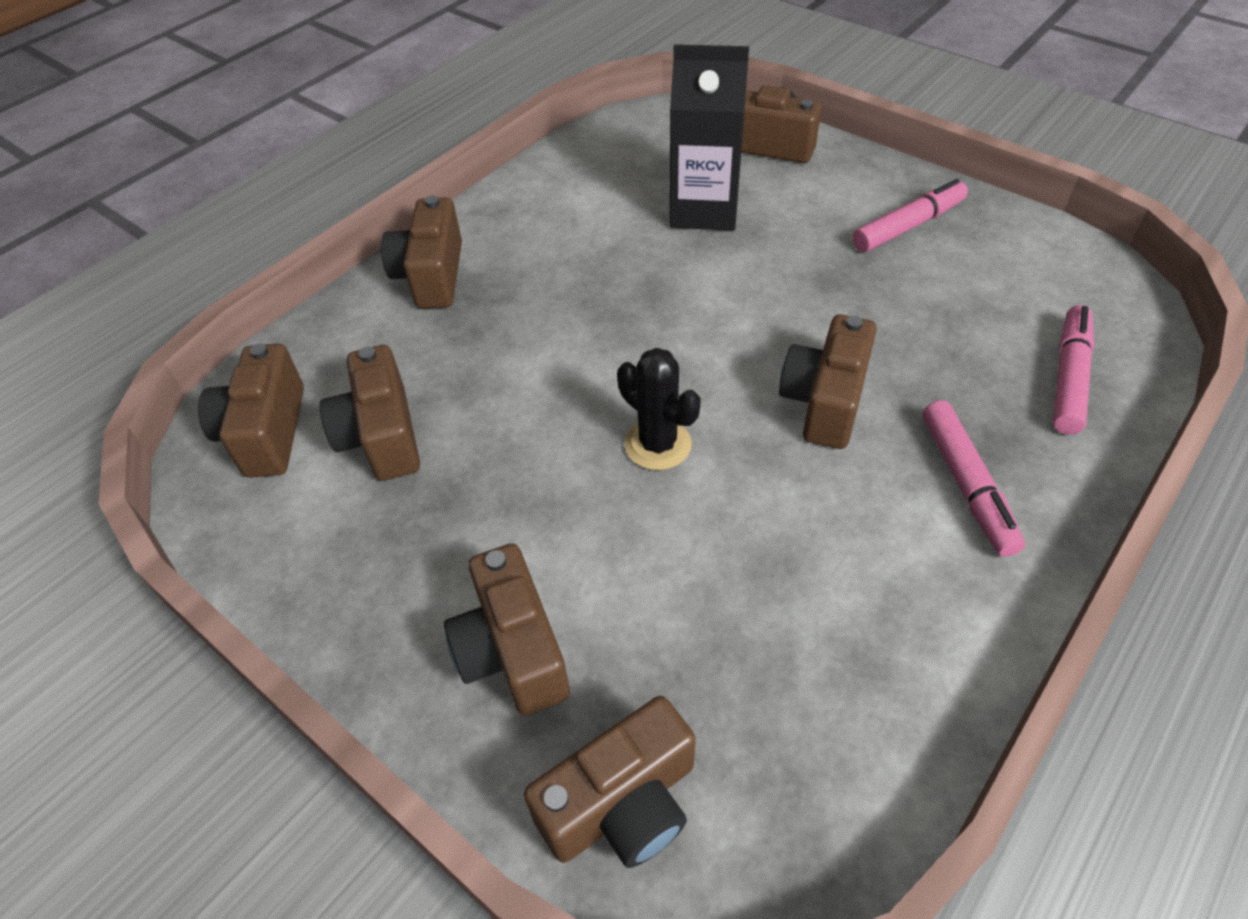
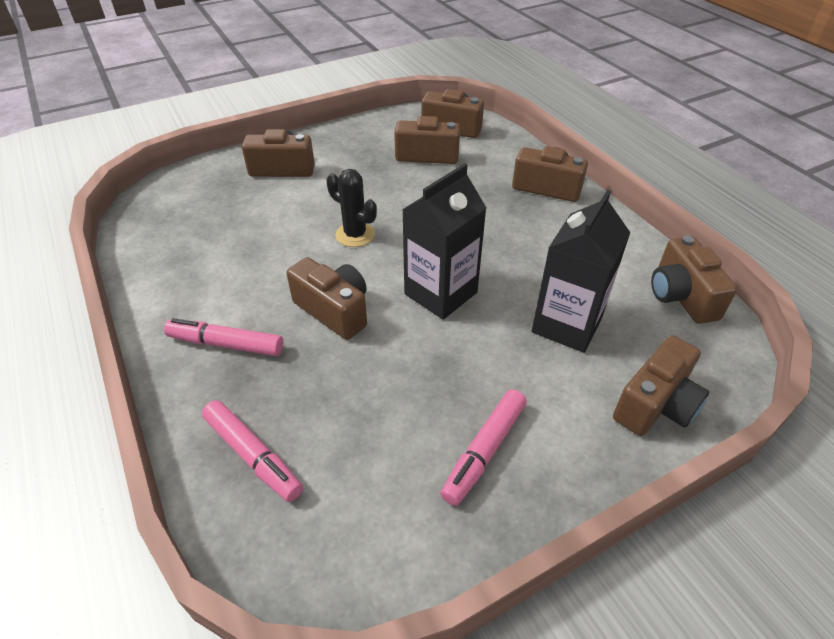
camera: 110 degrees right, 5 degrees down
brown camera [524,696,696,868] -> brown camera moved to [651,236,737,324]
black cactus [617,348,701,470] -> black cactus turned 60 degrees clockwise [326,169,377,247]
pink marker [853,179,968,252] -> pink marker turned 45 degrees clockwise [440,389,527,506]
none -> black carton [402,163,487,320]

